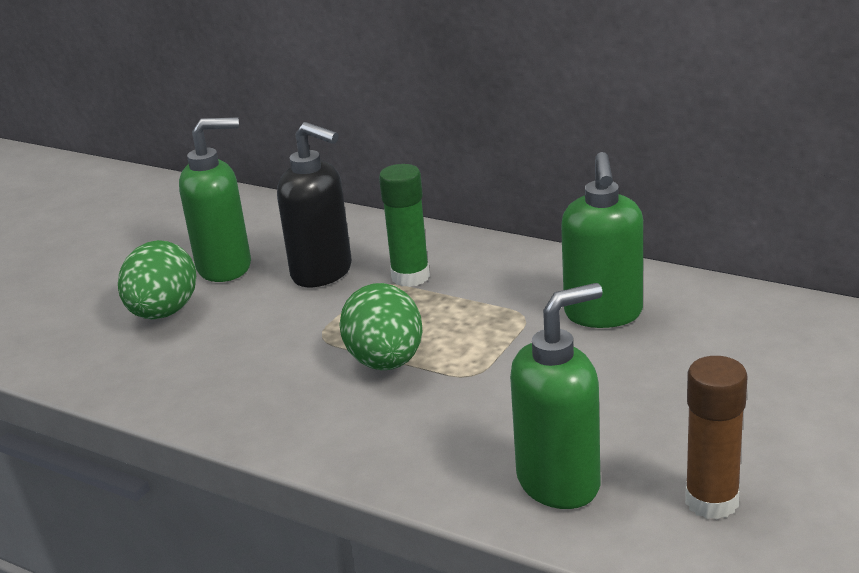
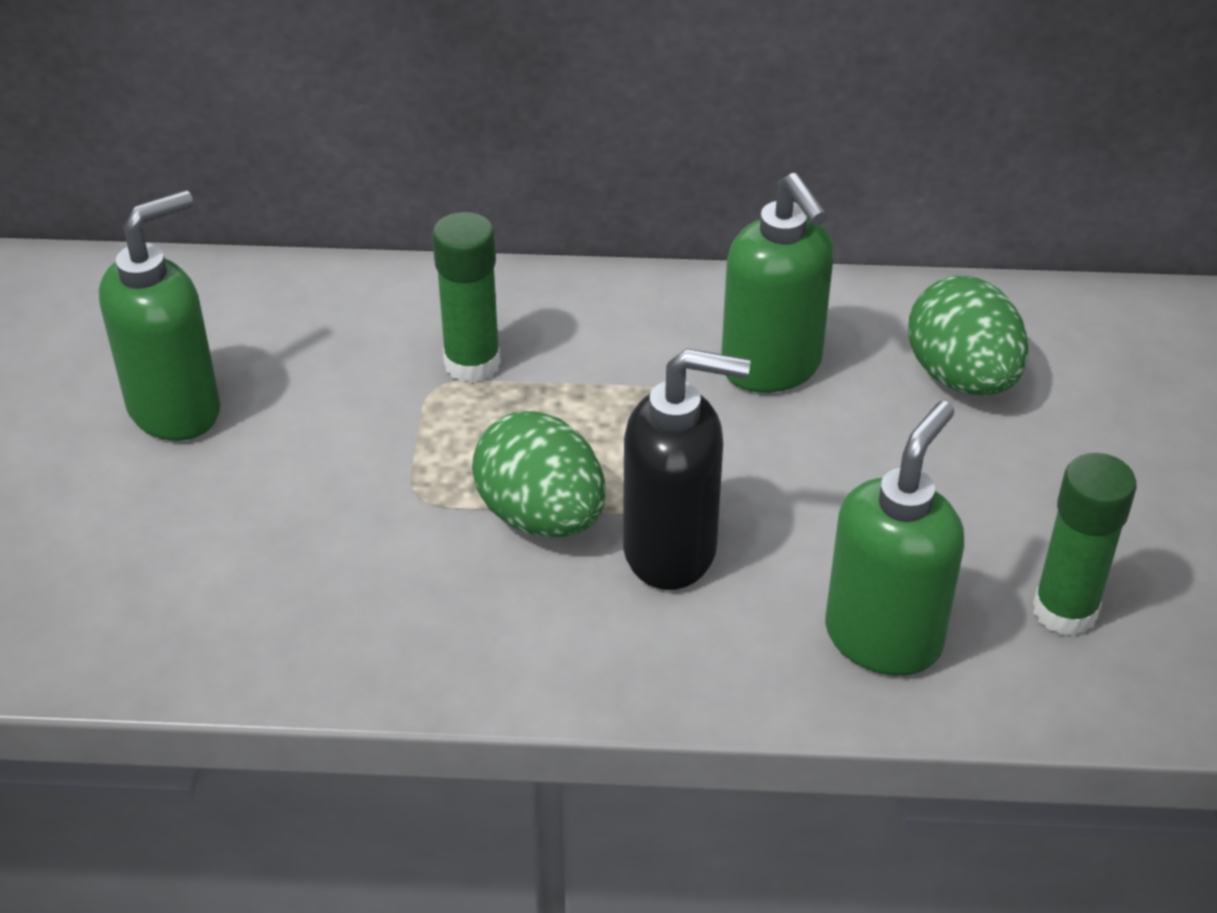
camera: 30 degrees left, 15 degrees up
green egg [118,240,197,319] -> green egg moved to [908,276,1028,396]
black soap dispenser [277,122,352,287] -> black soap dispenser moved to [623,349,750,590]
brown glue stick [685,356,748,519] -> green glue stick [1033,453,1137,636]

